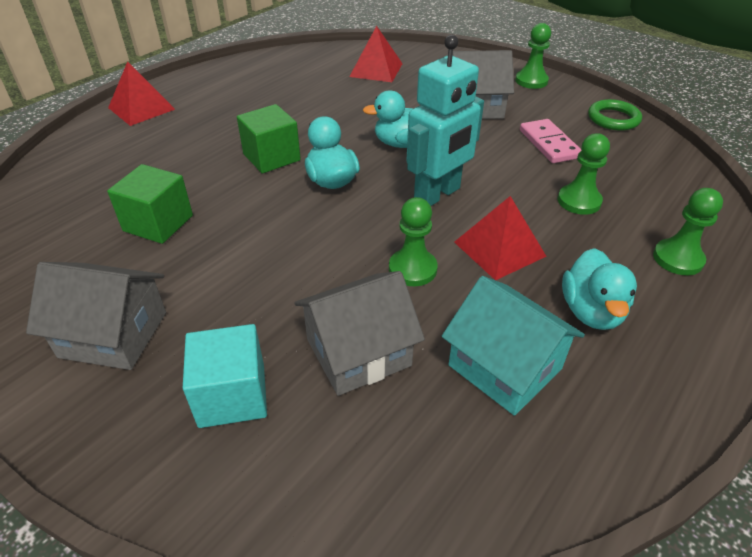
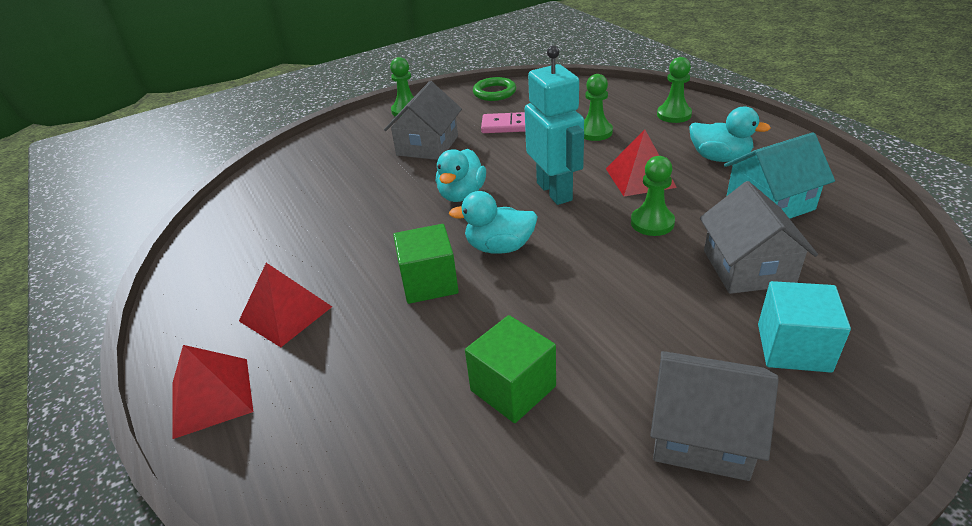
camera: 65 degrees left, 5 degrees down
grey house [26,262,166,370] -> grey house turned 75 degrees clockwise [650,351,779,481]
red pyramid [349,26,403,82] -> red pyramid moved to [239,263,332,347]

